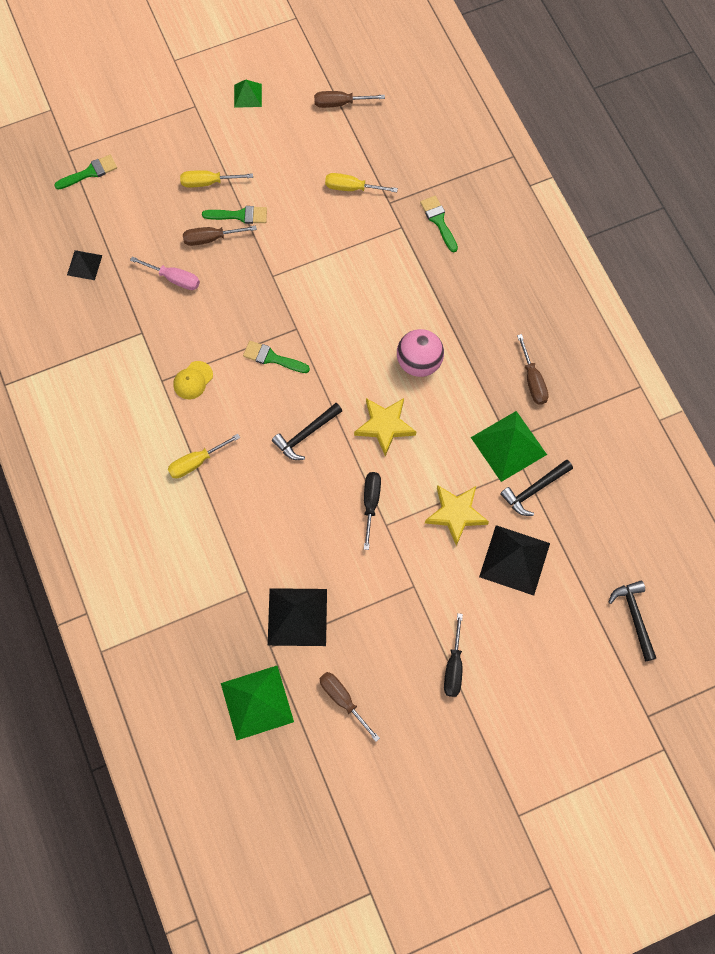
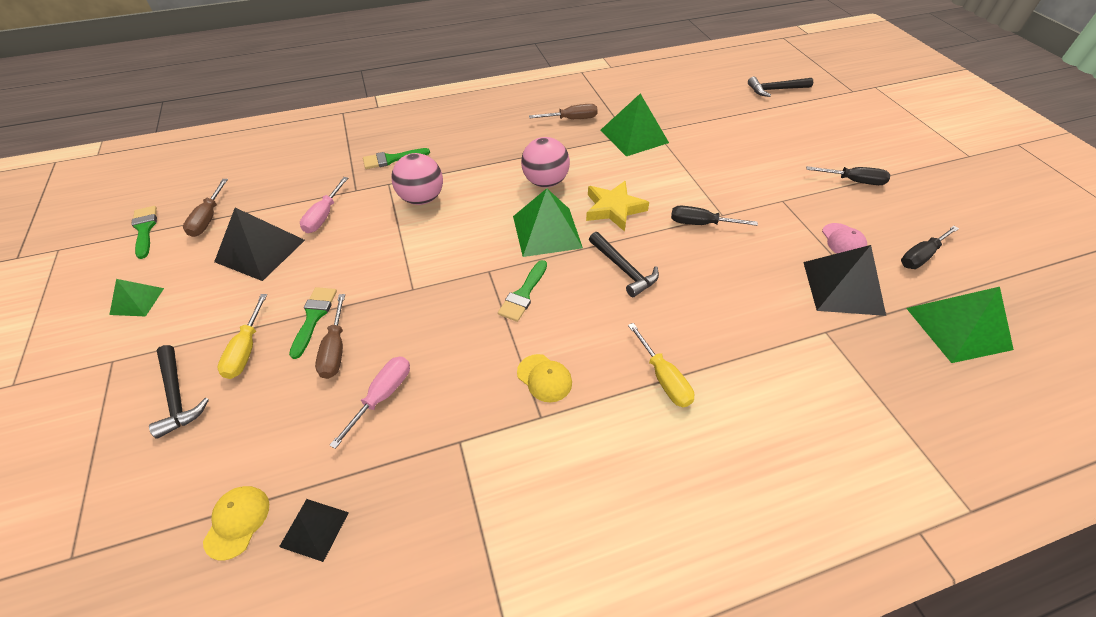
camera: 85 degrees left, 20 degrees down
green brush [54,155,117,189] -> green brush moved to [131,206,157,259]
brown screwdriver [320,672,380,742] -> black screwdriver [901,226,959,269]
yellow screwdriver [325,173,398,192] -> pink screwdriver [300,177,348,233]
yellow star [425,485,489,546] -> none
black pyramid [479,525,550,596] -> black pyramid moved to [214,208,305,281]
black hammer [500,460,573,516] -> black hammer moved to [149,345,209,439]
none -> yellow cap [203,486,269,561]
none -> pink ball [391,153,443,205]
none -> green pyramid [513,188,583,257]
none -> pink cap [822,223,867,254]

